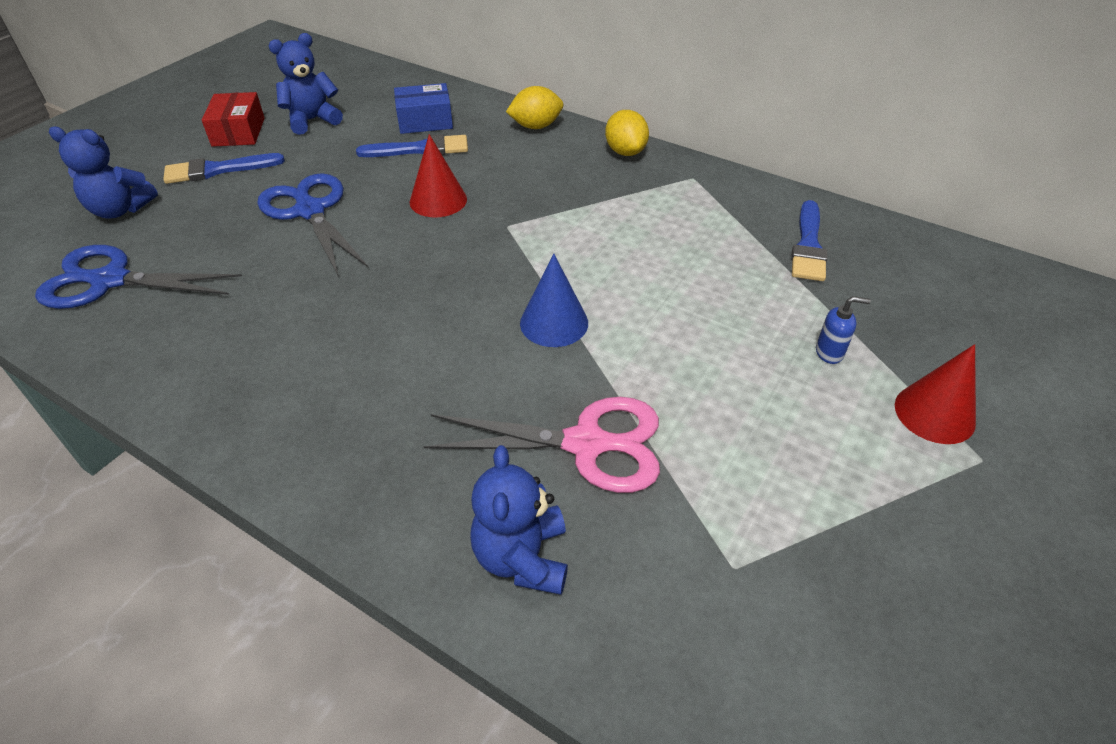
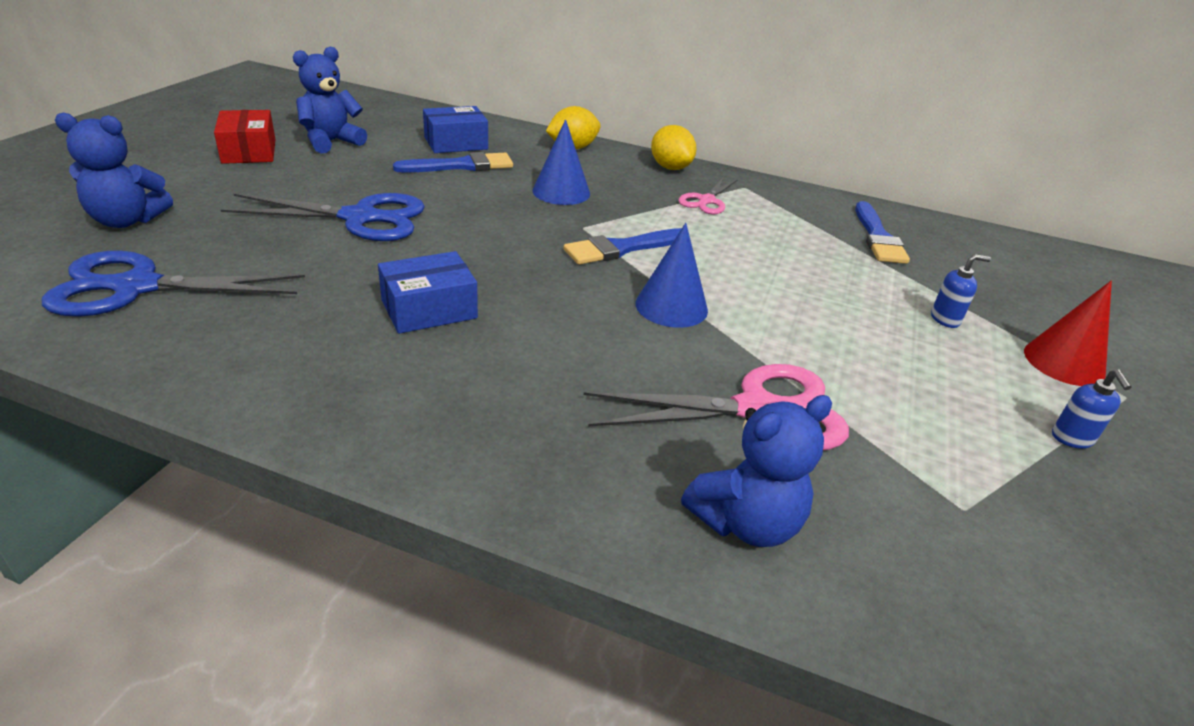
camera: 15 degrees left, 10 degrees down
blue brush [163,153,285,184] -> blue brush moved to [564,228,682,265]
blue scissors [257,173,368,275] -> blue scissors turned 135 degrees clockwise [221,193,425,241]
red cone [410,134,467,217] -> none
blue teddy bear [470,445,568,595] -> blue teddy bear turned 105 degrees counterclockwise [681,395,832,547]
none -> blue box [378,251,478,334]
none -> blue cone [532,119,590,205]
none -> pink scissors [678,178,738,214]
none -> blue soap dispenser [1052,369,1132,449]

